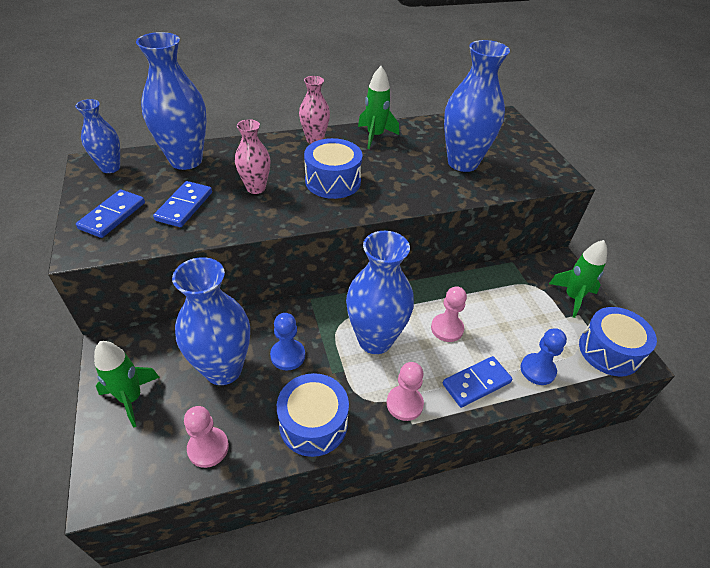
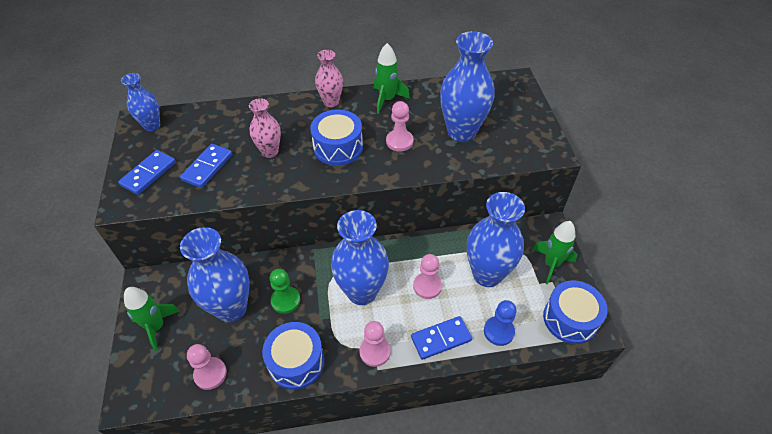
camera: 10 degrees right, 5 degrees up
blue vase [136,32,207,170] -> blue vase moved to [467,192,525,287]
blue pawn [270,313,305,371] -> green pawn [270,269,300,314]
none -> pink pawn [386,101,414,152]

